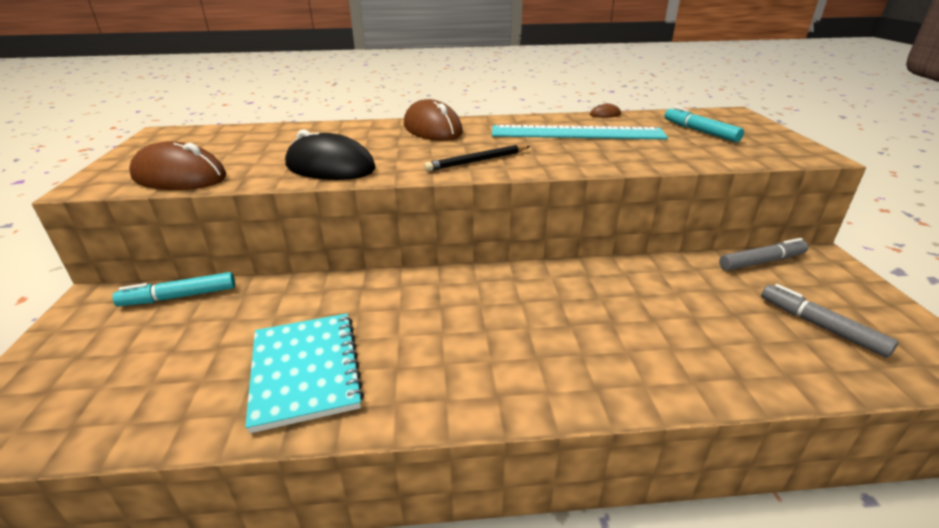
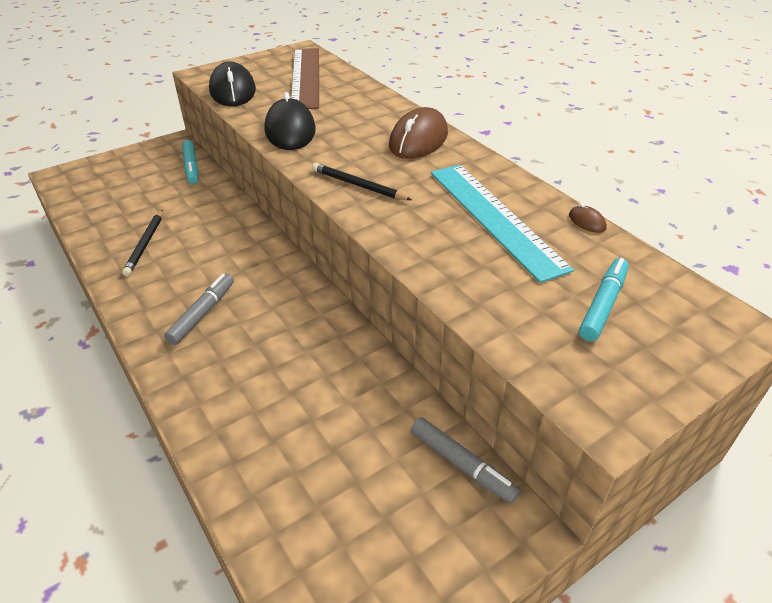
camera: 60 degrees right, 10 degrees up
turquoise marker [112,272,235,306] -> turquoise marker turned 150 degrees counterclockwise [182,140,198,184]
brown mouse [129,141,226,190] -> black mouse [209,61,256,106]
turquoise notebook [245,313,364,433] -> black pencil [122,209,163,276]
grey marker [761,284,899,358] -> grey marker moved to [164,274,234,345]
none -> brown ruler [291,48,319,109]

